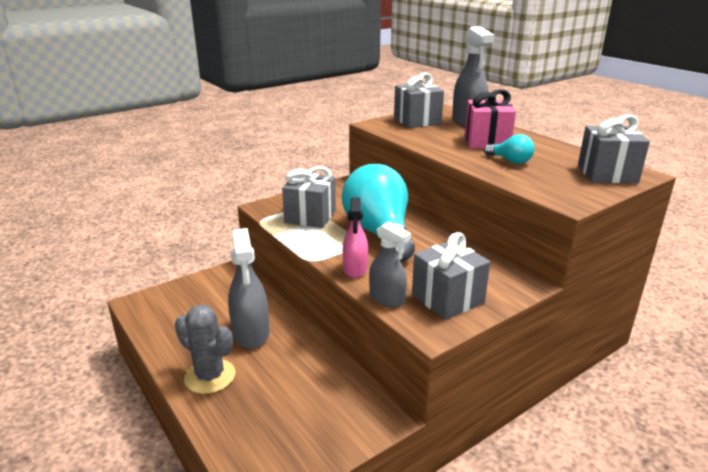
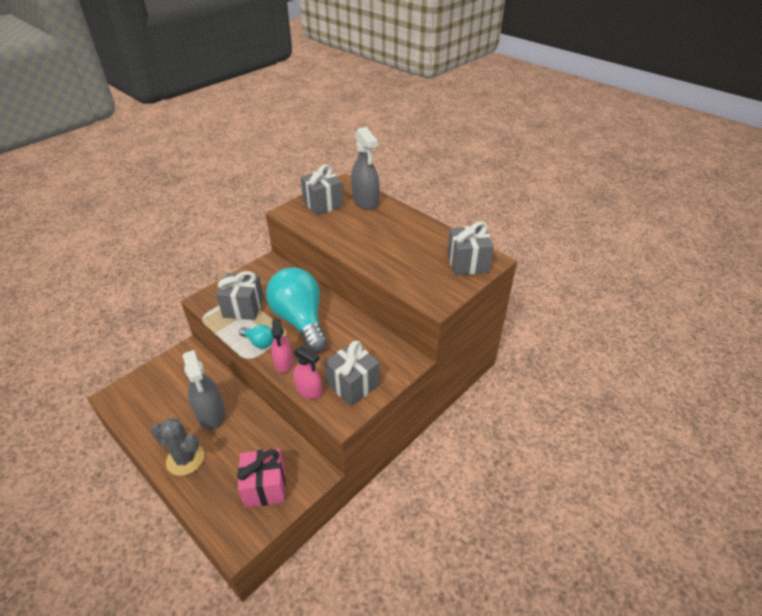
camera: 10 degrees left, 15 degrees up
grey spray bottle [369,221,411,307] -> pink spray bottle [293,346,322,399]
pink gift [465,89,516,148] -> pink gift moved to [237,448,286,508]
turquoise light bulb [484,134,534,164] -> turquoise light bulb moved to [239,325,274,349]

